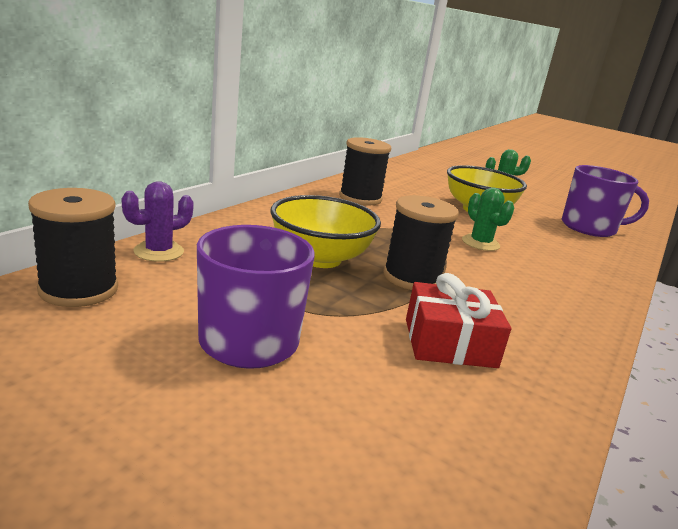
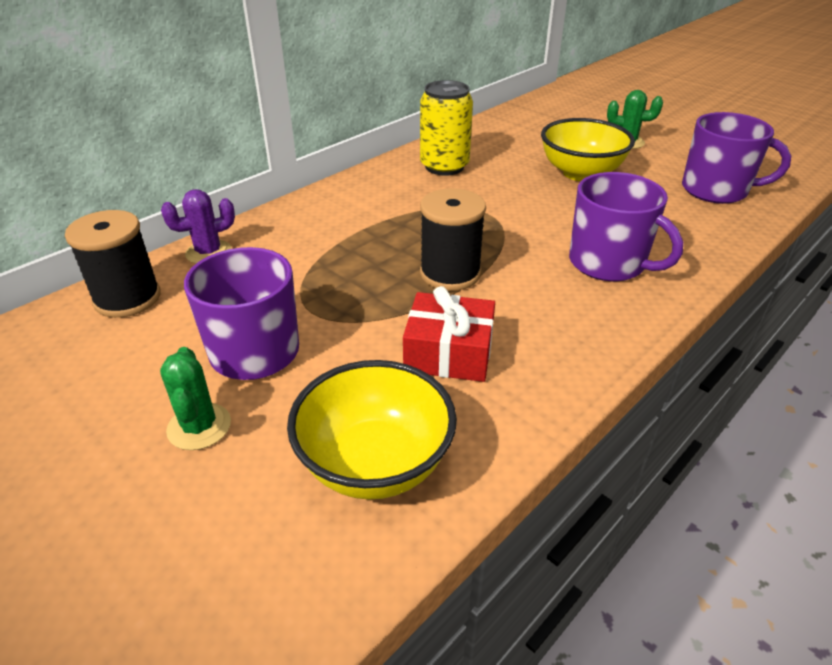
camera: 15 degrees right, 15 degrees up
yellow bowl [270,195,381,268] -> yellow bowl moved to [287,360,457,500]
black spool [339,137,391,206] -> yellow can [420,80,473,176]
green cactus [462,188,514,251] -> green cactus moved to [160,347,231,450]
none -> purple mug [569,172,683,281]

